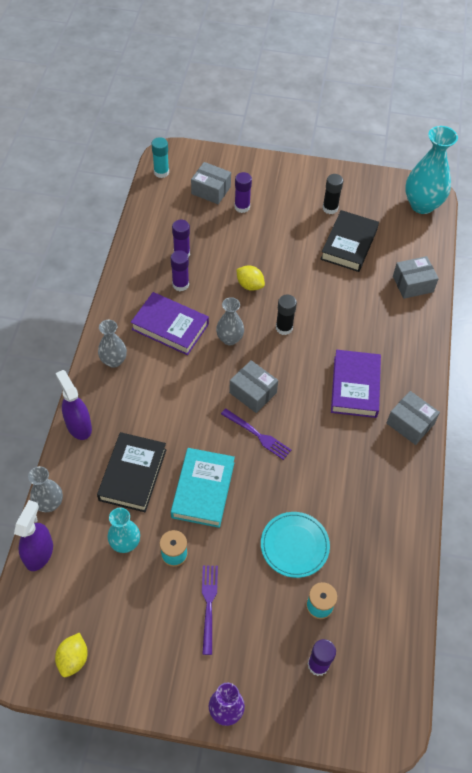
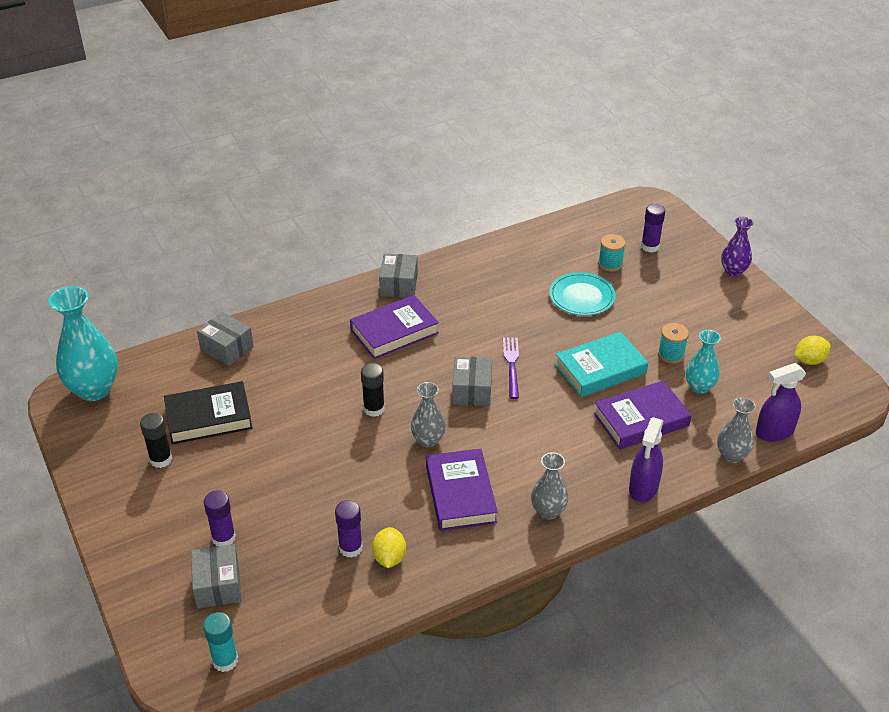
camera: 125 degrees left, 15 degrees down
black book [97,432,166,512] -> purple book [593,380,692,449]
purple glue stick [171,250,189,291] -> none
purple fork [202,565,218,655] -> none
yellow lemon [236,265,265,291] -> yellow lemon moved to [372,527,406,568]

